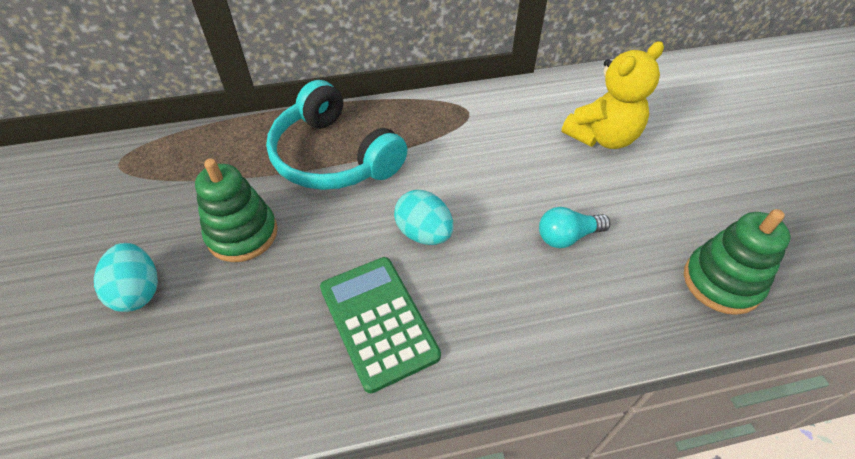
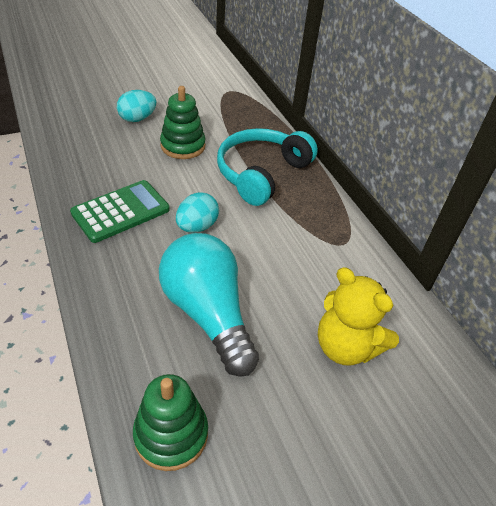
camera: 75 degrees right, 5 degrees down
turquoise light bulb [539,207,610,248] -> turquoise light bulb [159,233,259,377], size x2.20

